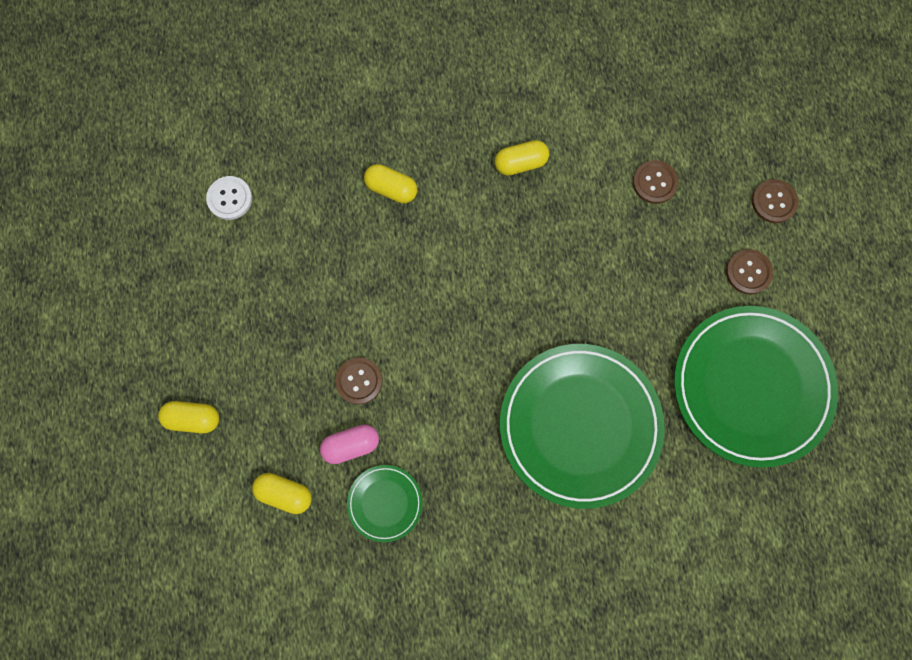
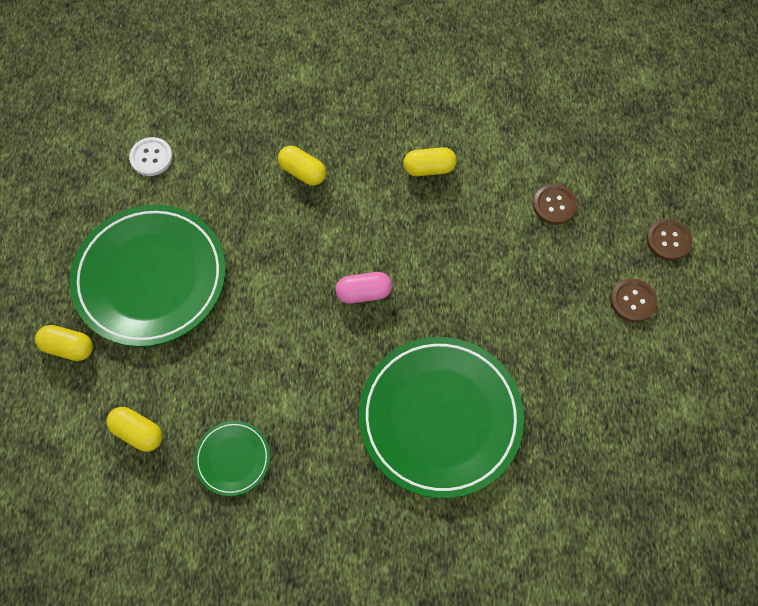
camera: 10 degrees right, 10 degrees down
pink capsule [320,424,379,464] -> pink capsule moved to [336,272,392,304]
brown button [335,357,383,405] -> none
green plate [674,306,838,468] -> green plate moved to [70,205,226,347]

